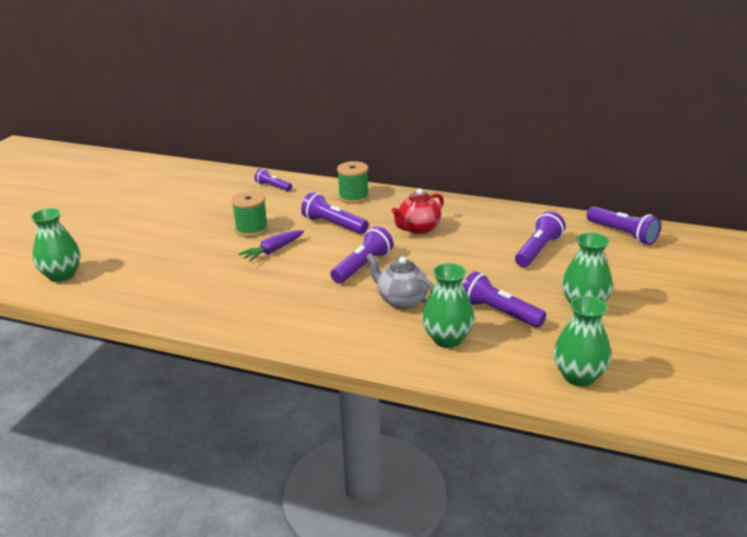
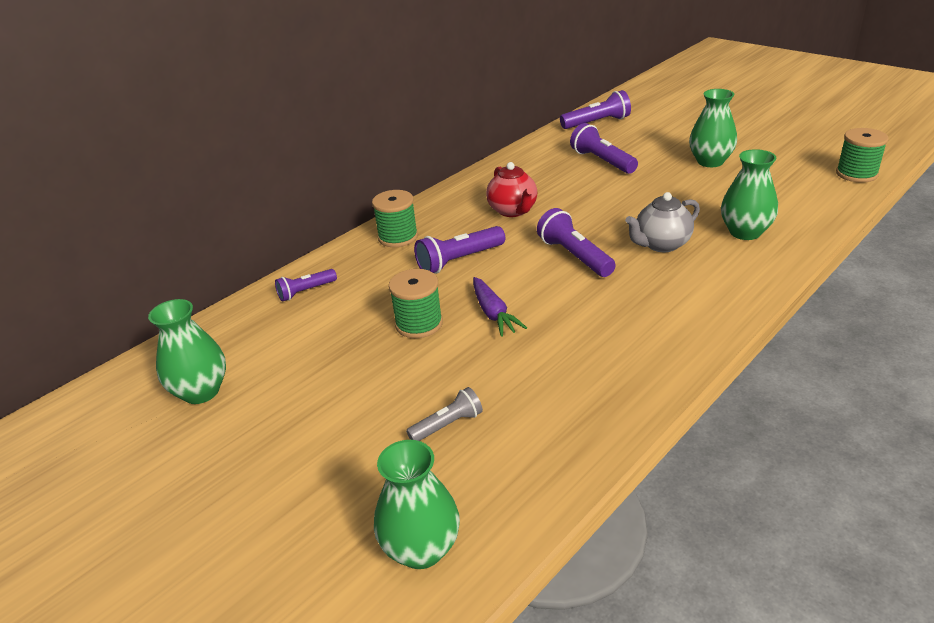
camera: 65 degrees left, 5 degrees up
purple flashlight [463,271,546,328] -> none
green vase [554,296,611,387] -> green vase moved to [148,299,226,404]
none -> grey flashlight [406,387,483,441]
none -> green spool [836,128,888,183]

